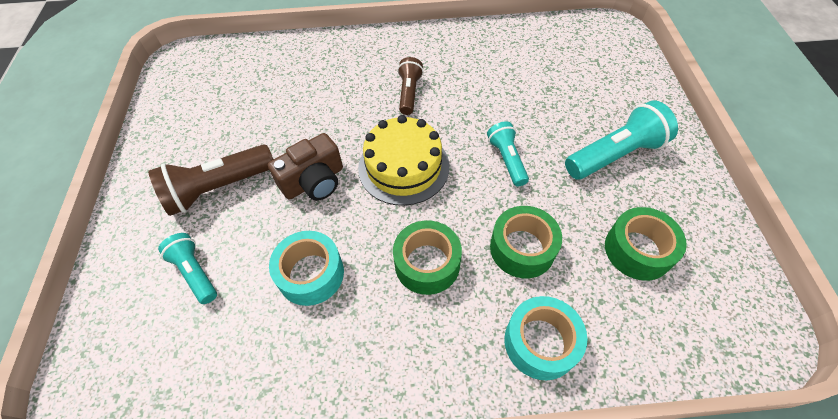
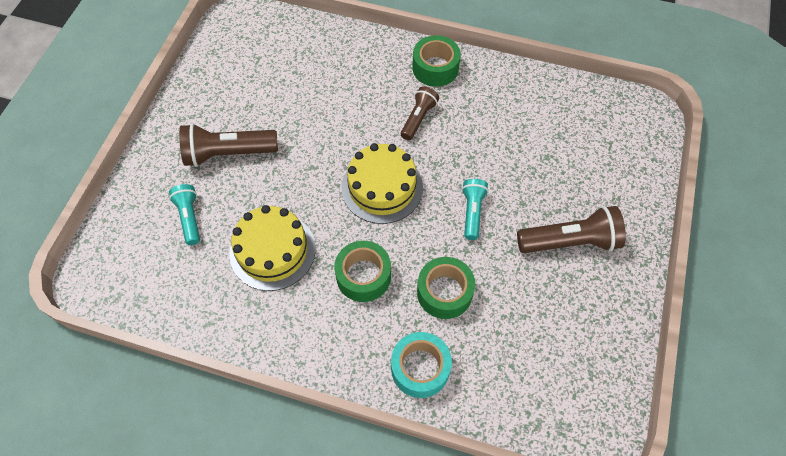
camera: 20 degrees right, 5 degrees up
brown camera [268,133,343,201] -> none
turquoise tape [269,231,344,306] -> yellow cake [229,205,316,291]
turquoise flashlight [565,100,678,180] -> brown flashlight [517,206,626,253]
green tape [605,207,687,281] -> green tape moved to [412,35,461,87]

